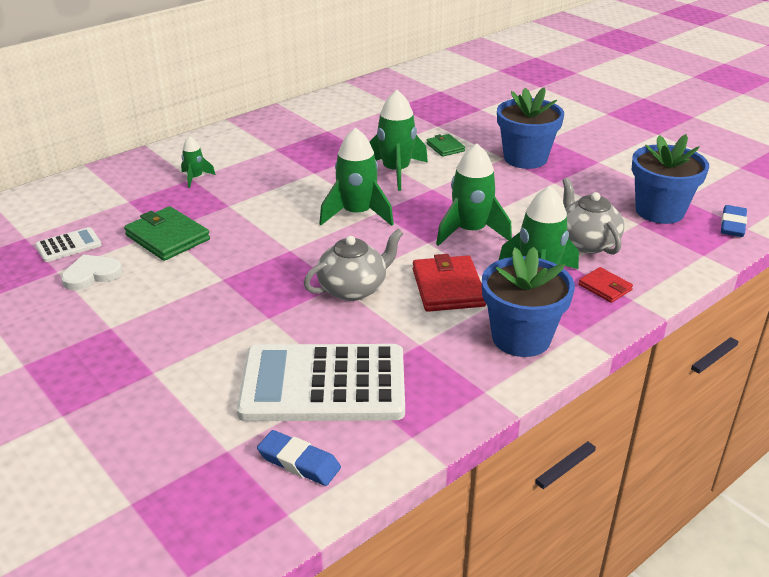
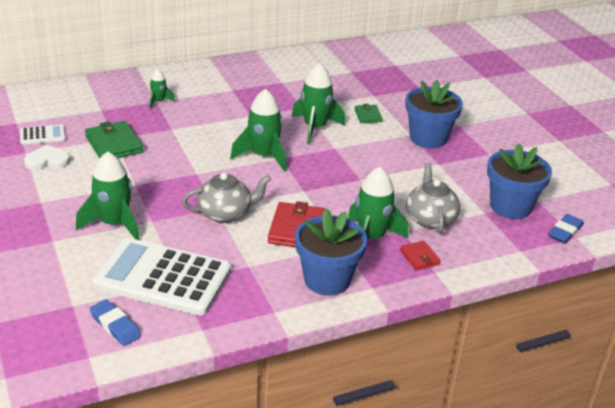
camera: 15 degrees right, 0 degrees up
green rocket [436,144,512,246] -> green rocket moved to [76,152,140,240]

